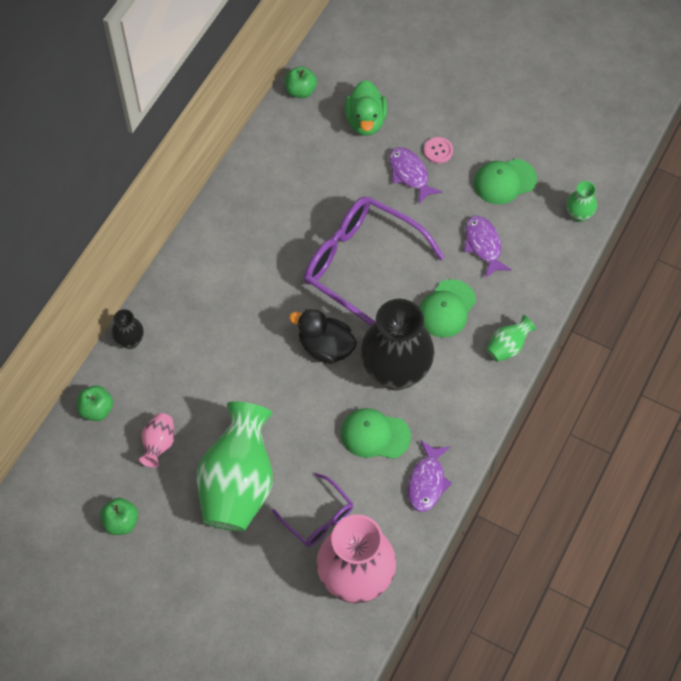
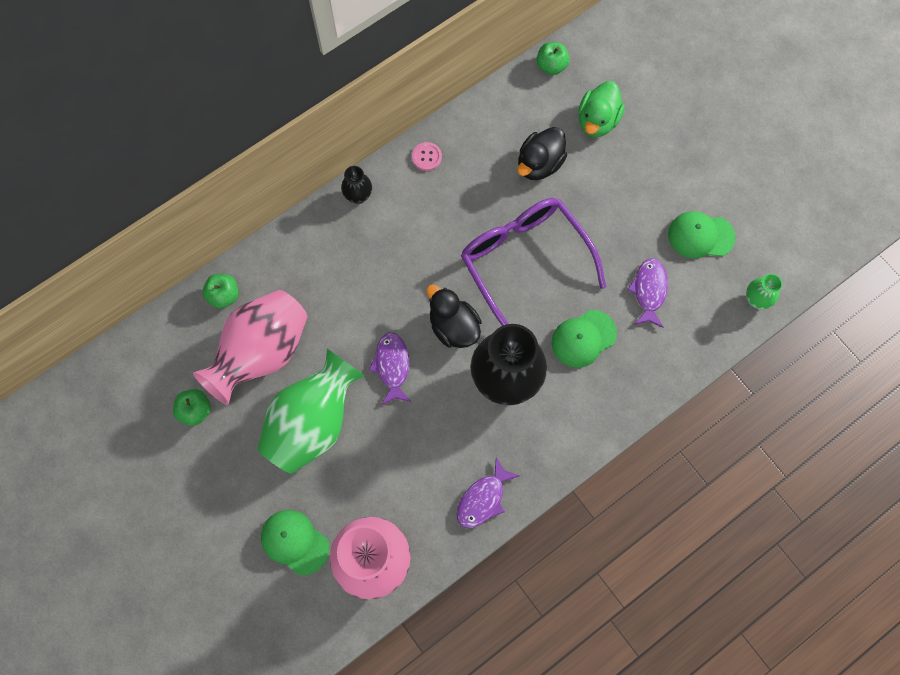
camera: 25 degrees right, 10 degrees up
black vase [112,309,144,349] -> black vase moved to [341,166,372,204]
pink vase [139,413,175,468] -> pink vase [193,290,308,405], size x2.26
purple glasses [272,473,354,547] -> none
green cap [341,408,411,459] -> green cap moved to [261,510,329,575]
purple fish [389,147,442,204] -> purple fish moved to [369,332,411,405]
pink button [424,137,453,163] -> pink button moved to [412,142,442,171]
green vase [486,315,536,362] -> none
none -> black duck [517,127,567,180]

